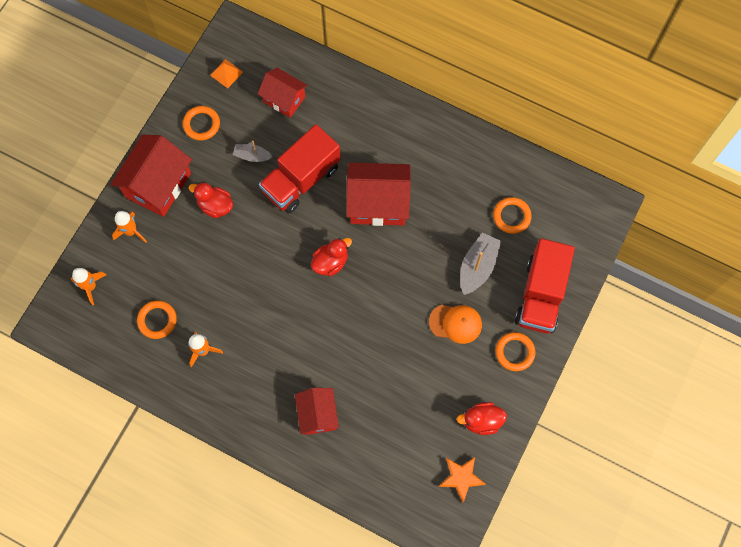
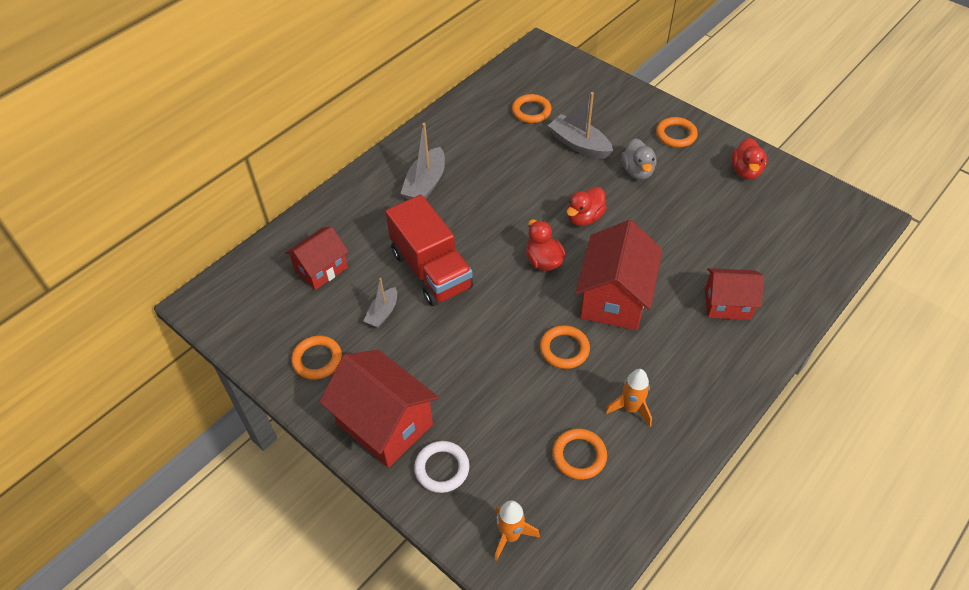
camera: 75 degrees left, 20 degrees down
orange rocket [112,211,147,243] -> white ring [414,441,469,493]
red duck [189,182,233,218] -> red duck moved to [567,187,607,226]
orange pyramid [210,59,243,88] -> none
red house [346,163,411,226] -> red house moved to [575,220,663,330]
orange cap [429,305,482,344] -> grey duck [621,138,656,180]
orange star [439,457,486,503] -> none
red truck [515,238,575,334] -> none
none -> grey boat [400,123,445,200]
none -> orange ring [540,325,590,369]

